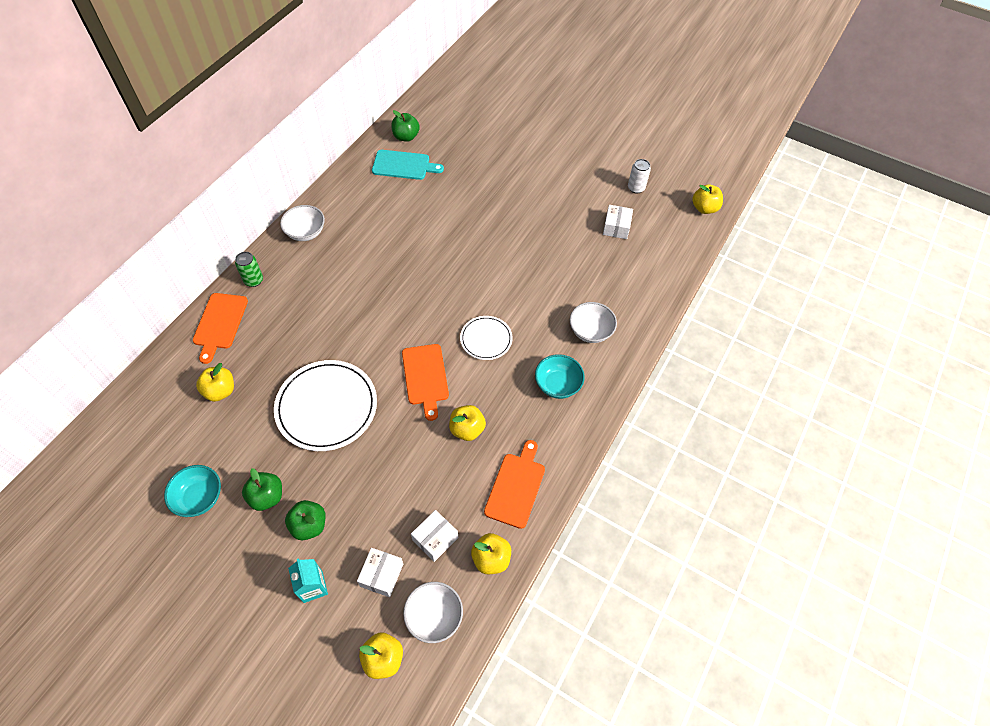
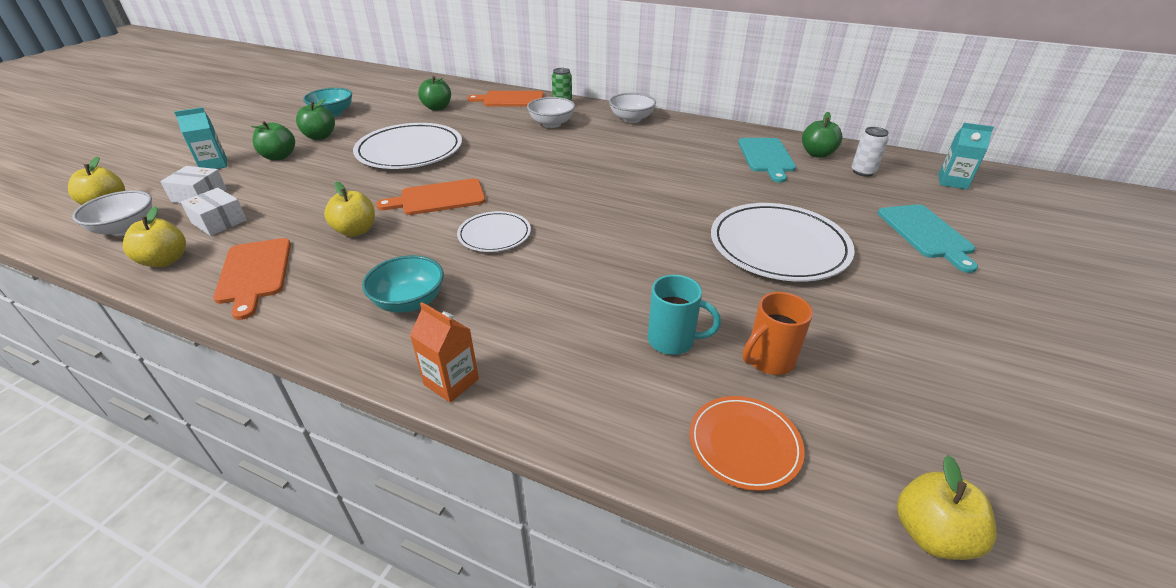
camera: 85 degrees right, 20 degrees down
yellow apple [196,363,234,402] -> green apple [418,76,451,111]
orange cutting board [484,440,545,529] -> orange cutting board turned 60 degrees clockwise [213,238,291,320]
white bowl [570,302,617,343] -> white bowl moved to [527,97,575,128]
white box [603,205,633,239] -> orange mug [743,292,813,375]
white can [628,159,651,194] -> white can moved to [852,127,889,177]
none -> orange carton [410,302,479,403]
none -> turquoise mug [648,275,721,355]
none -> orange plate [689,396,805,491]
none -> white plate [711,203,855,281]
none -> turquoise cutting board [878,204,978,273]
none -> turquoise carton [938,123,994,190]

